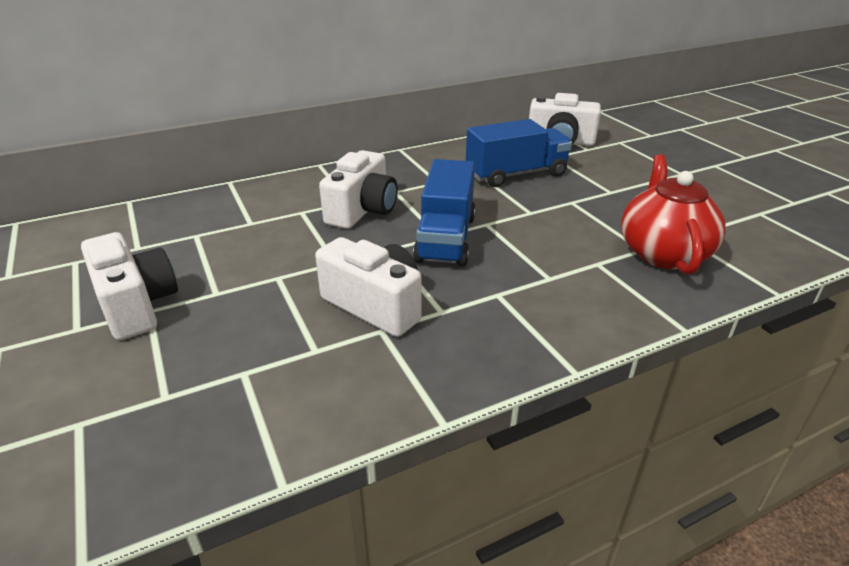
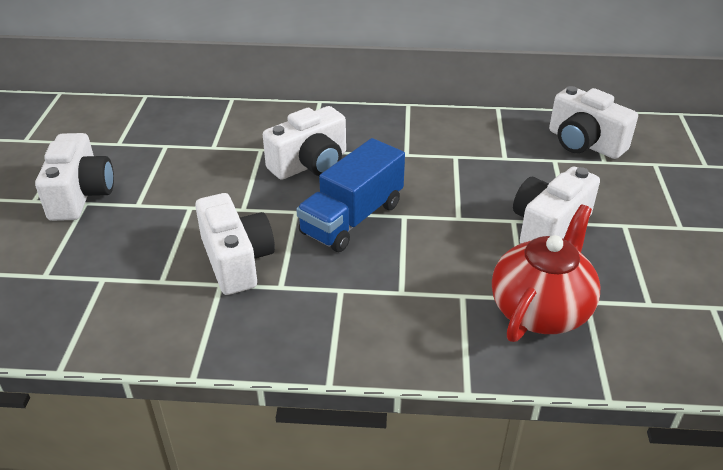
camera: 30 degrees right, 5 degrees up
blue truck [466,119,572,187] -> none
none -> white camera [513,166,600,244]

